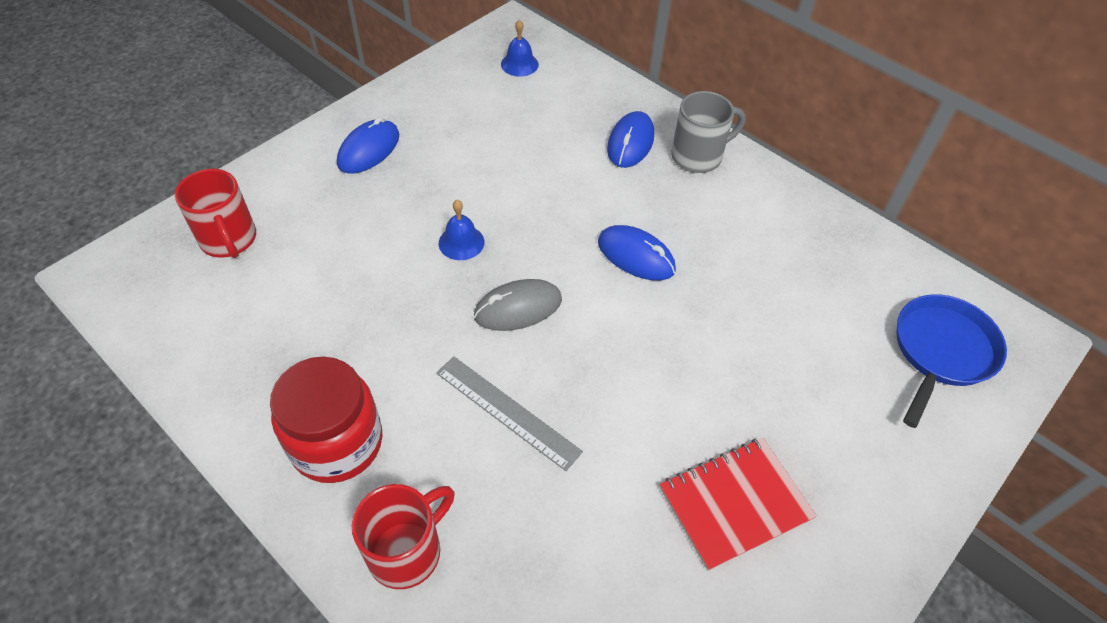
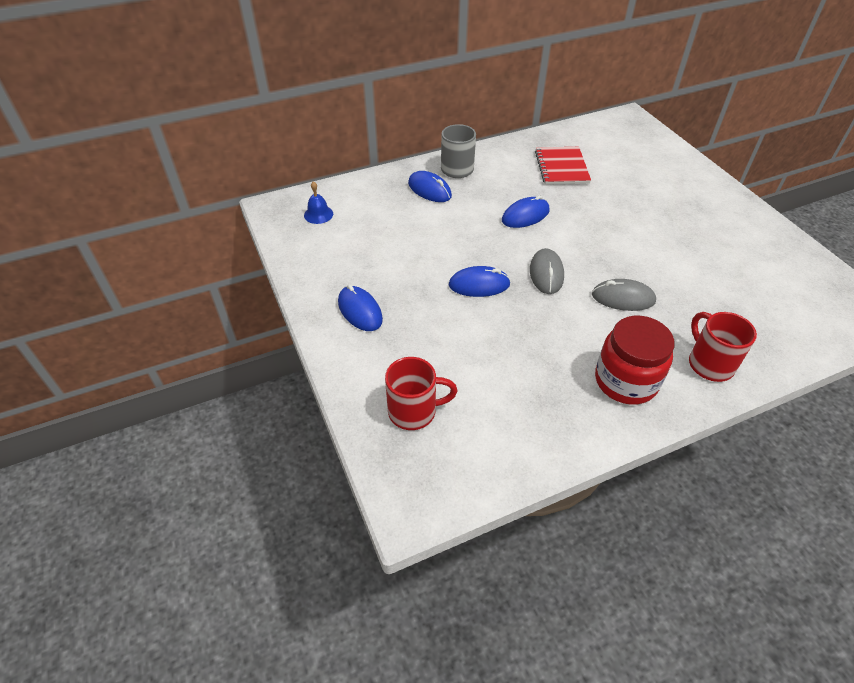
camera: 65 degrees left, 5 degrees down
grey ruler [436,356,583,471] -> grey mouse [592,279,656,311]
blue bell [439,200,484,260] -> blue mouse [449,266,511,297]
red notebook [660,438,817,571] -> red notebook moved to [535,147,591,185]
blue pan [897,294,1007,428] -> none

